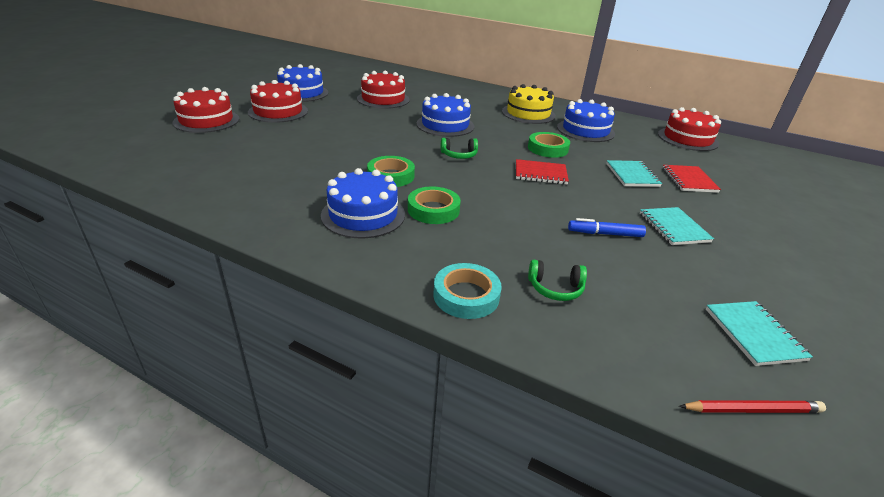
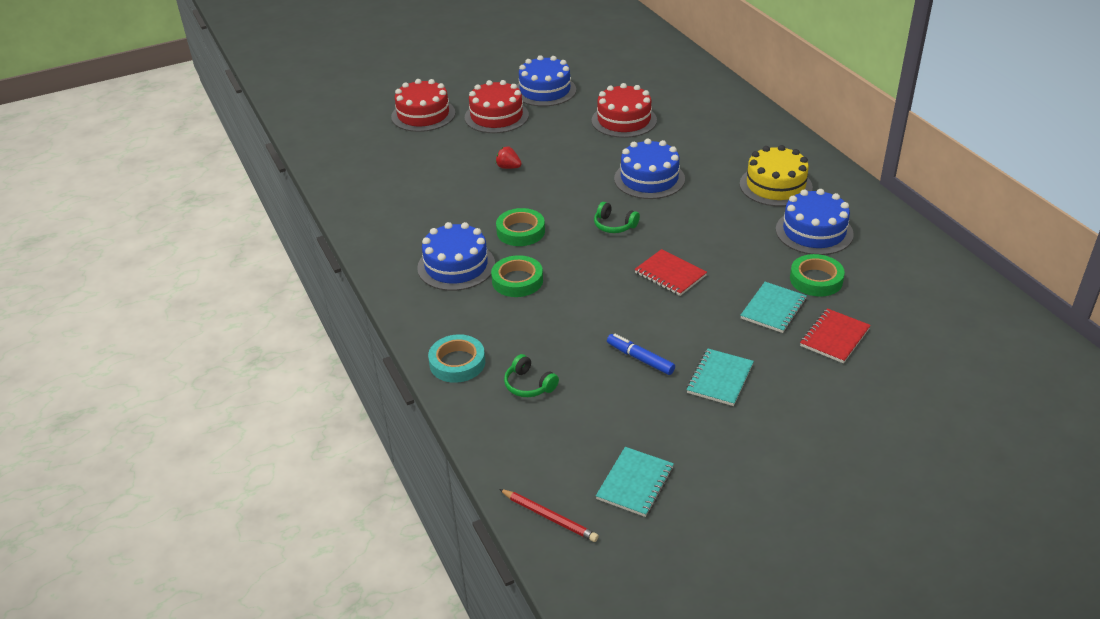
camera: 40 degrees right, 5 degrees up
green tape [528,132,570,158] -> green tape moved to [790,254,845,297]
red cake [658,107,721,151] -> none
none -> red strawberry [496,146,522,169]

